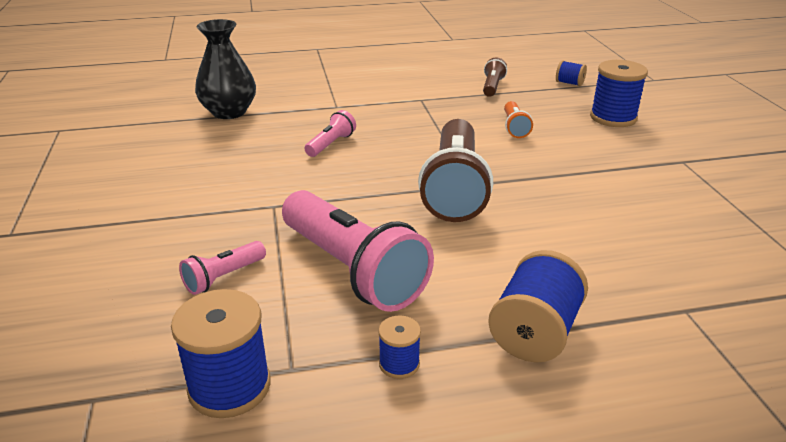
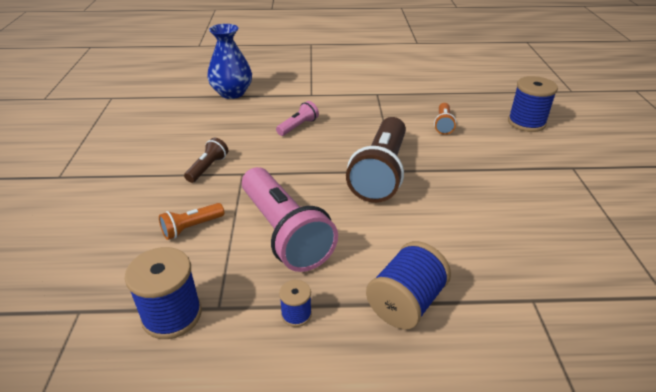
camera: 10 degrees right, 5 degrees up
pink flashlight [179,241,266,295] -> orange flashlight [159,203,224,240]
black vase [195,19,256,119] -> blue vase [207,24,252,99]
brown flashlight [483,57,507,97] -> brown flashlight moved to [184,138,228,183]
blue spool [556,60,587,86] -> none

